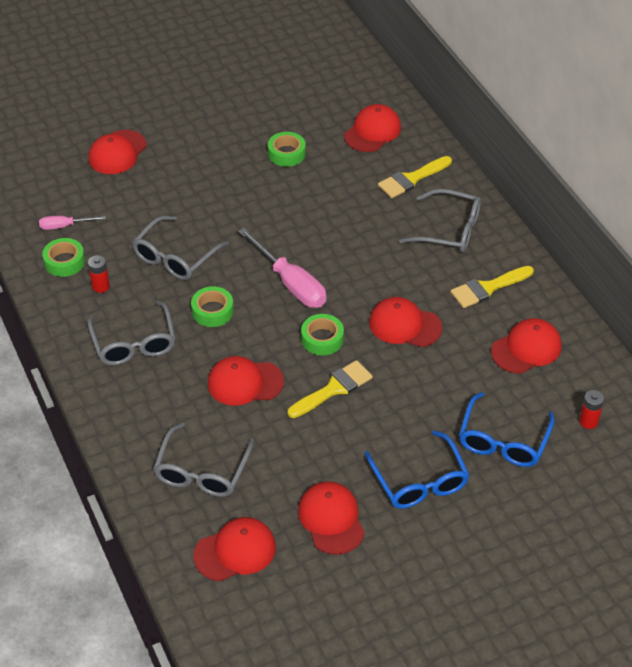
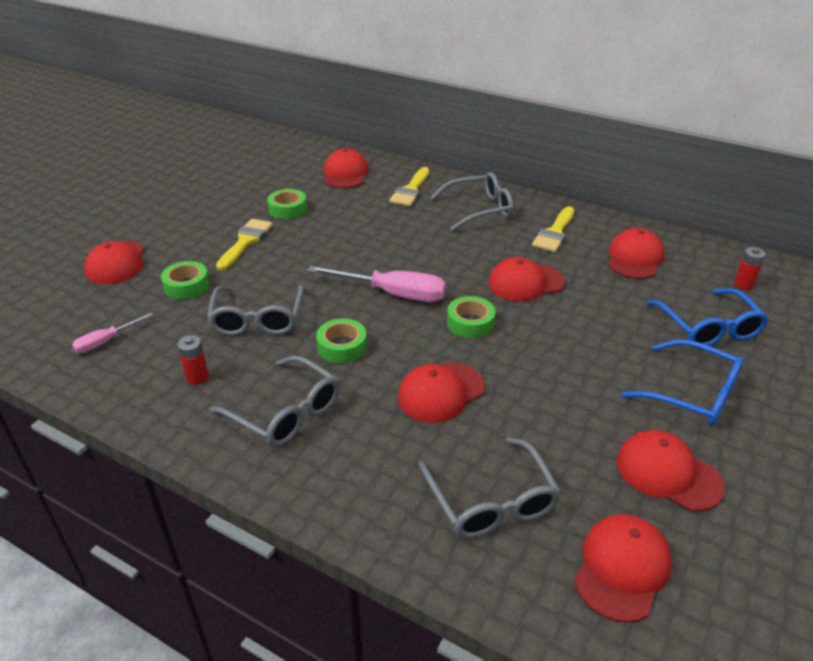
camera: 35 degrees left, 10 degrees down
green tape [42,238,85,277] -> green tape moved to [161,261,210,299]
yellow brush [288,360,373,418] -> yellow brush moved to [216,219,273,270]

